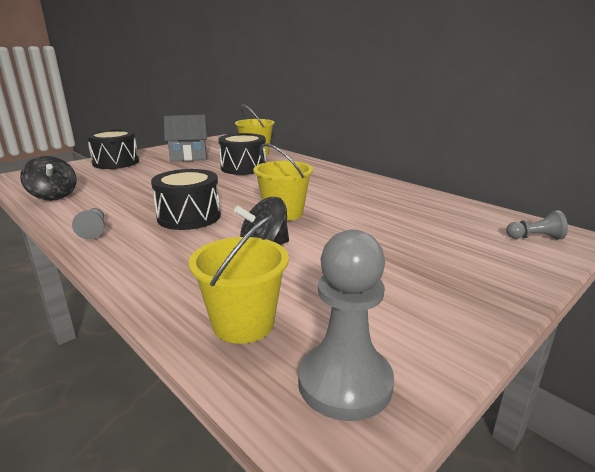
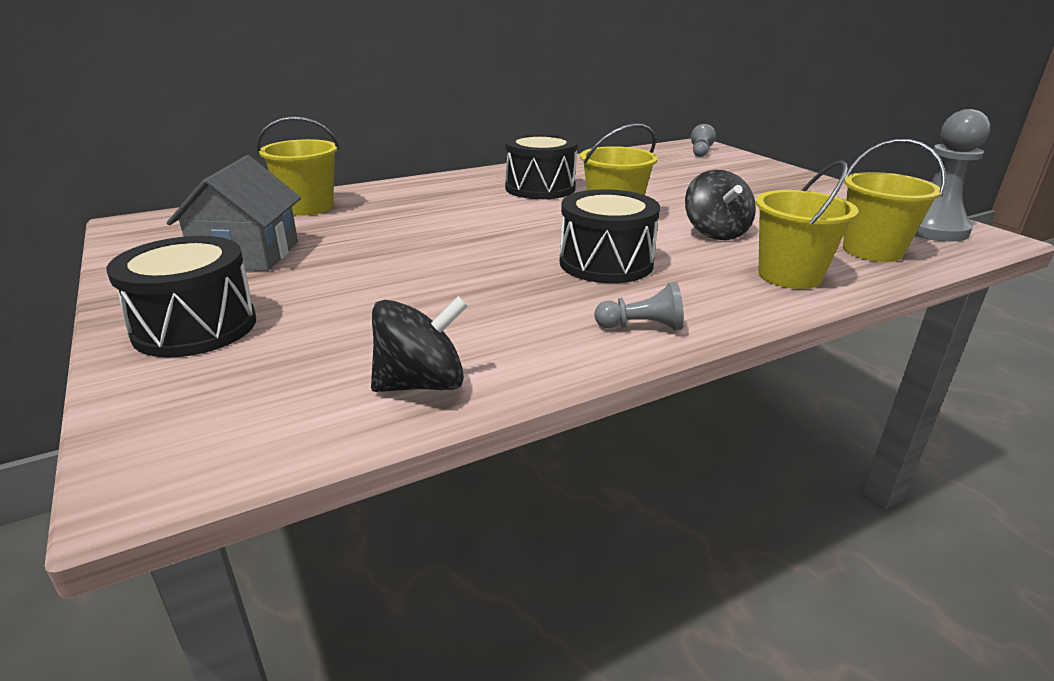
camera: 75 degrees left, 5 degrees up
black drum [218,133,266,175] -> black drum moved to [505,133,578,199]
none -> yellow bucket [756,160,859,289]

